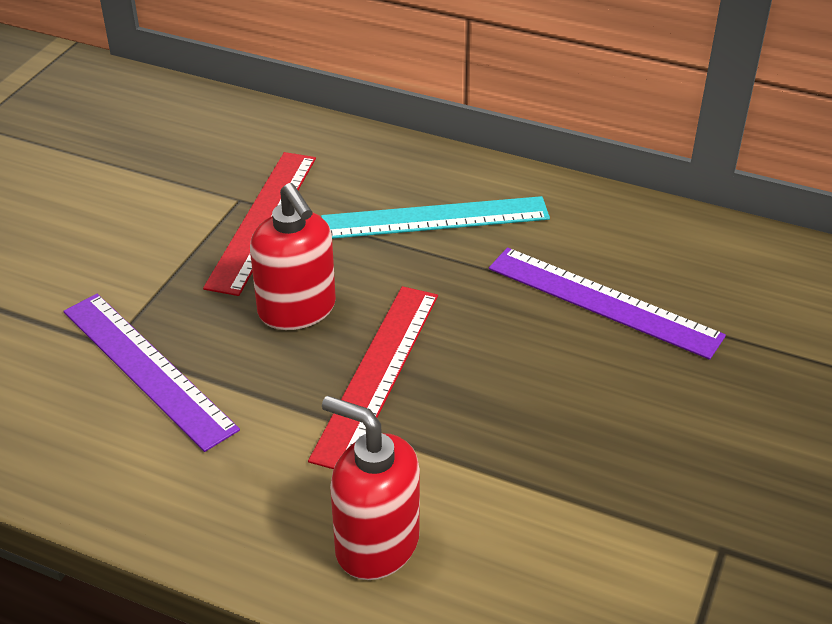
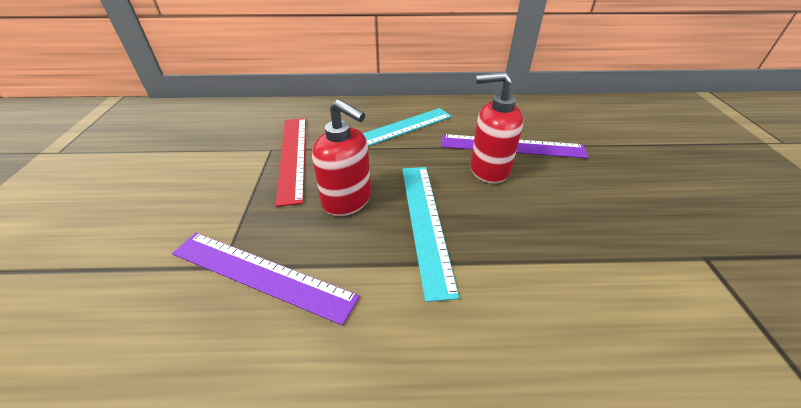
camera: 25 degrees left, 0 degrees up
red ruler [308,286,438,469] -> turquoise ruler [402,167,460,302]
red soap dispenser [322,396,420,580] -> red soap dispenser moved to [470,72,523,183]

